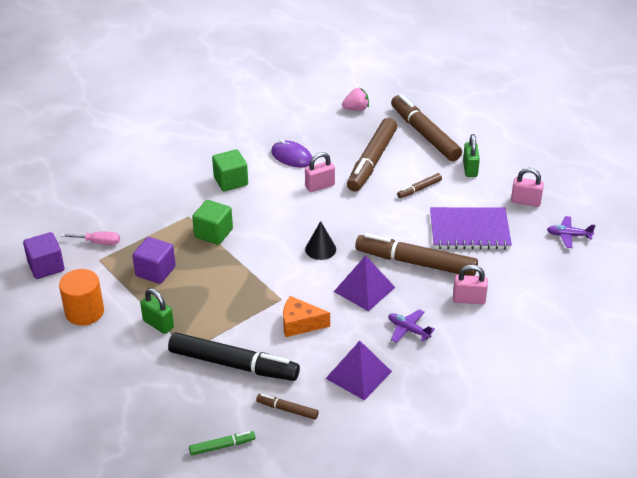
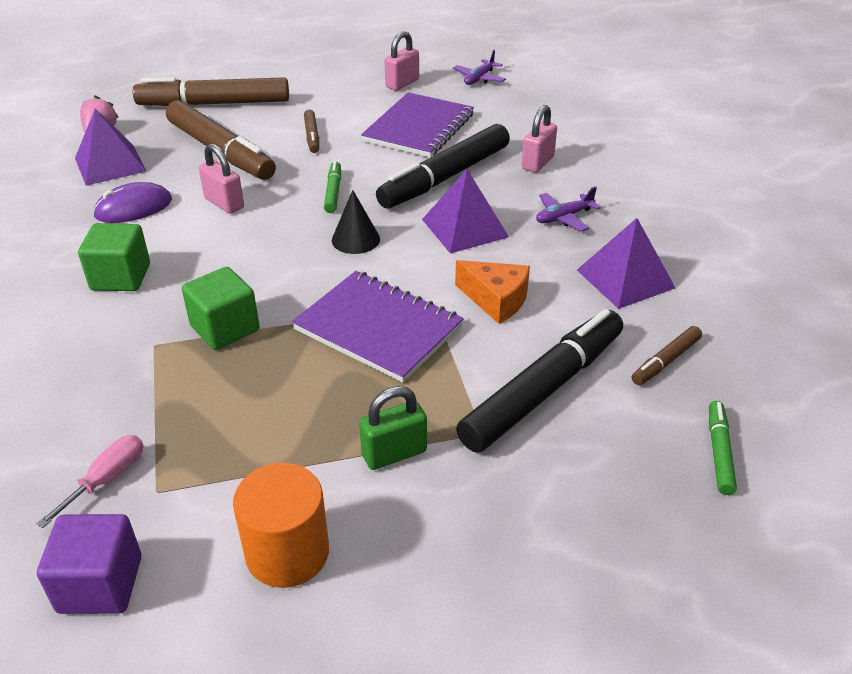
camera: 65 degrees left, 0 degrees up
purple cube [132,237,176,284] -> none
orange cheese [283,296,330,337] -> orange cheese turned 90 degrees counterclockwise [455,260,530,324]
pink padlock [305,152,335,192] -> pink padlock turned 45 degrees counterclockwise [199,143,244,214]
brown marker [355,233,478,276] -> black marker [376,124,510,209]
green padlock [463,134,480,177] -> none
none -> purple pyramid [75,108,147,185]
none -> purple notebook [292,271,464,383]
none -> green marker [324,161,341,213]

